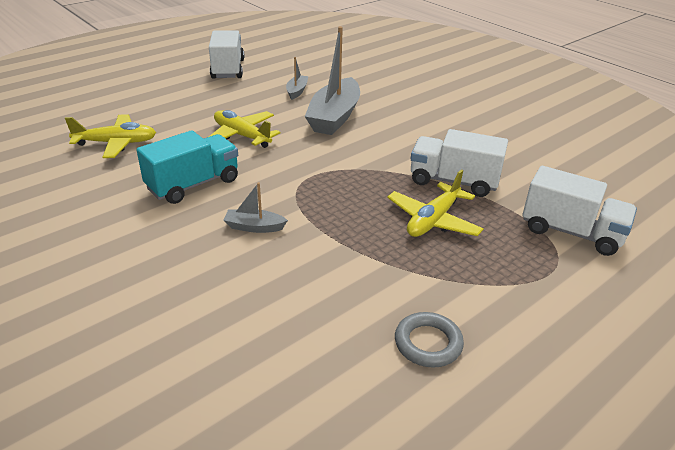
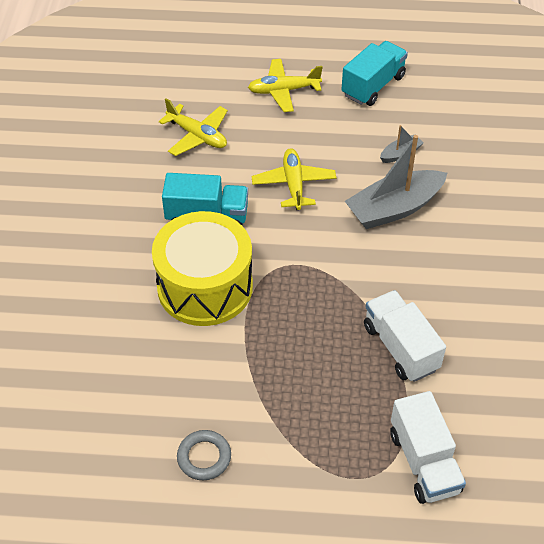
camera: 45 degrees right, 15 degrees up
white truck [209,30,244,79] -> turquoise truck [341,41,408,106]
grey boat [223,182,288,233] -> yellow drum [152,211,253,326]
yellow plane [387,169,484,237] -> yellow plane moved to [248,59,323,112]

